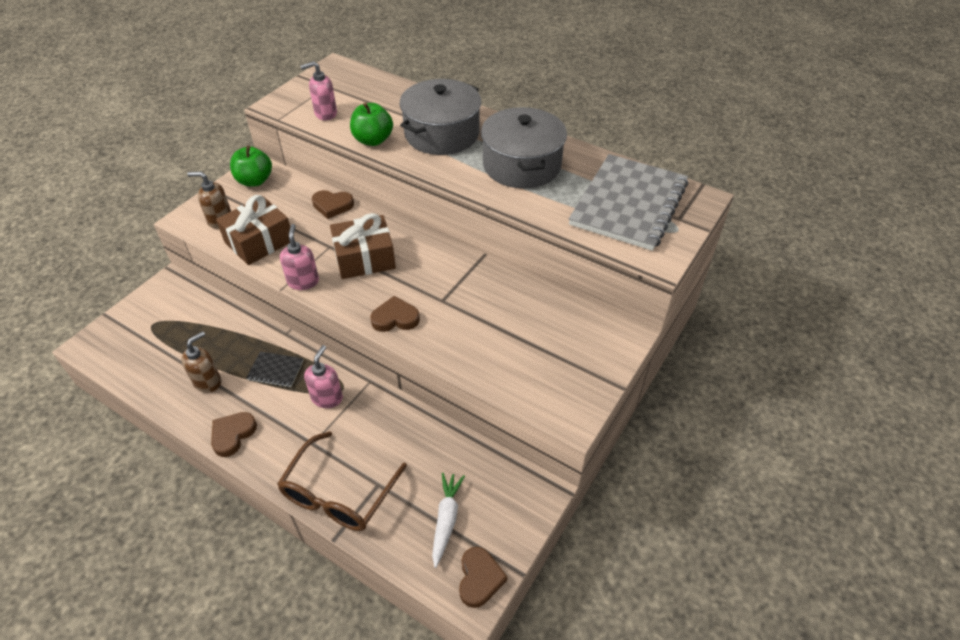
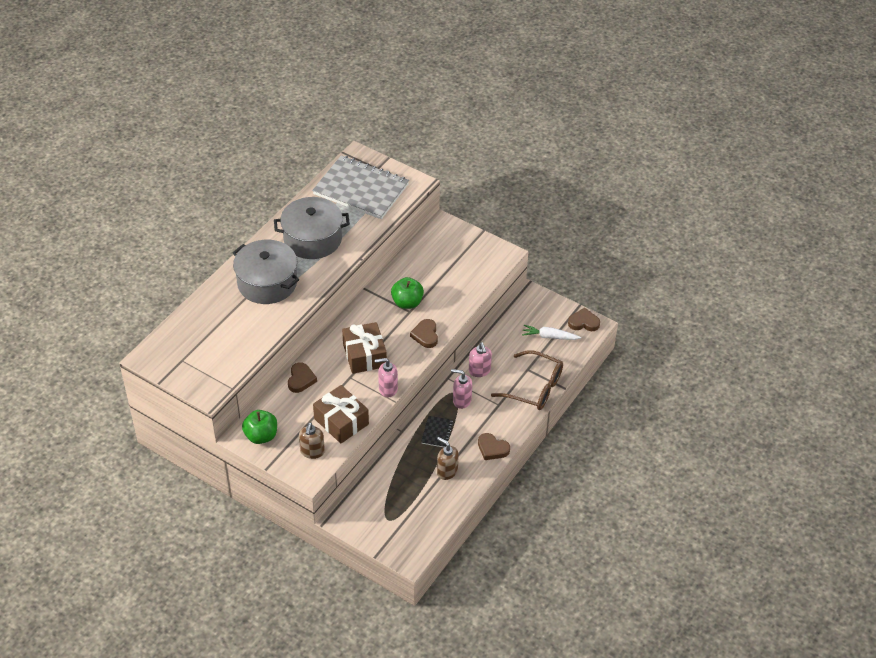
camera: 90 degrees left, 0 degrees up
pink soap dispenser [300,61,337,121] -> pink soap dispenser moved to [469,342,492,377]
green apple [350,102,393,146] -> green apple moved to [391,277,424,309]

